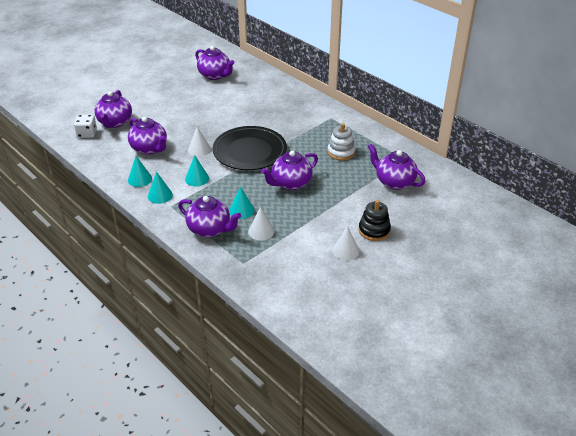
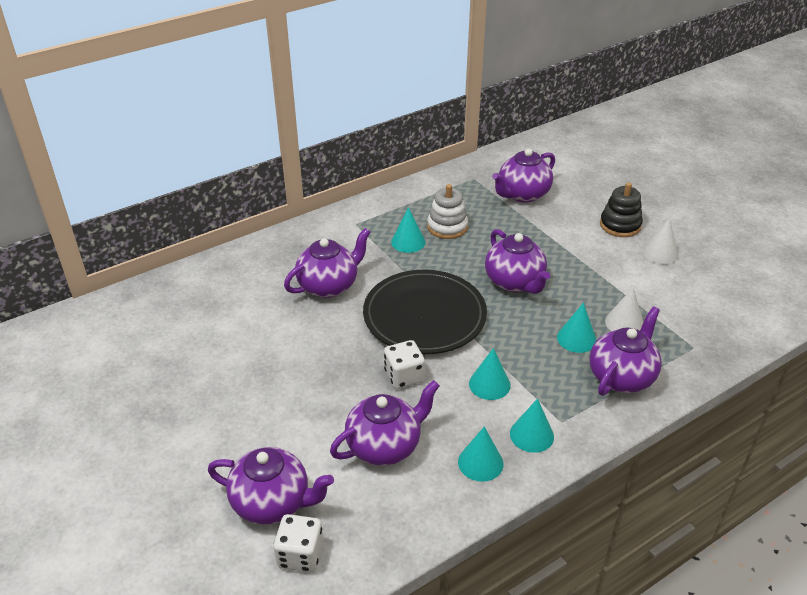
camera: 80 degrees left, 0 degrees up
white cone [188,127,211,156] -> white dice [384,340,425,389]
purple teapot [195,46,235,80] -> purple teapot moved to [284,228,371,298]
none -> turquoise cone [391,207,426,253]

